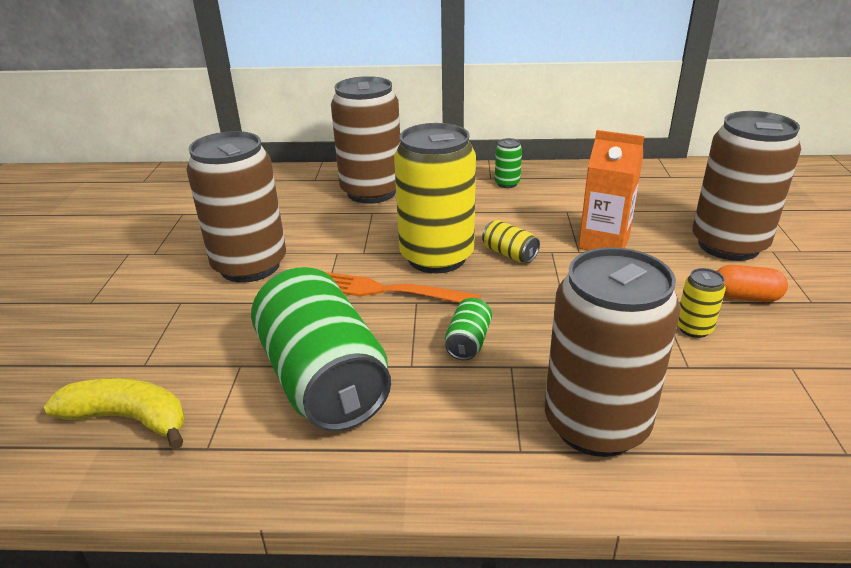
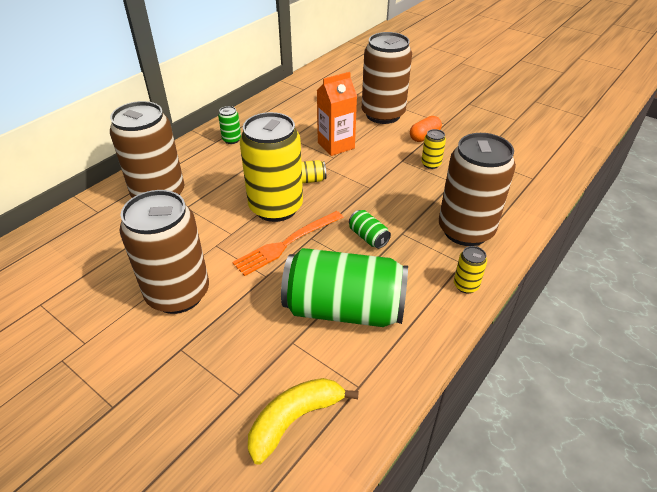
camera: 55 degrees left, 10 degrees up
none -> yellow can [454,246,487,294]

